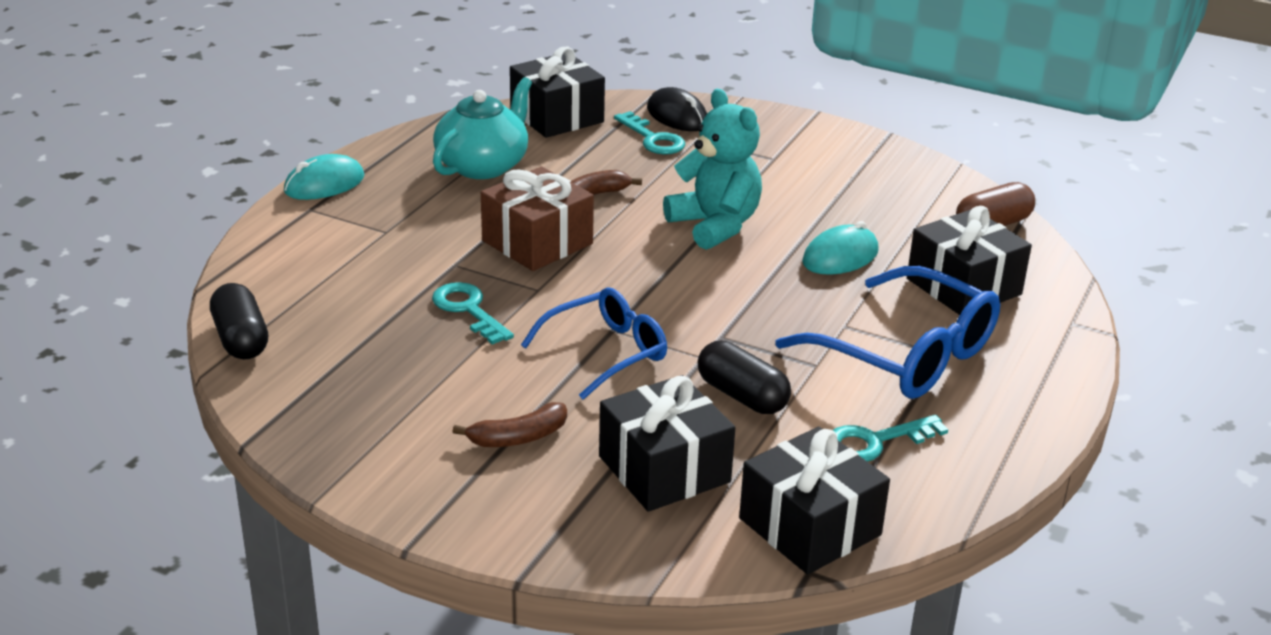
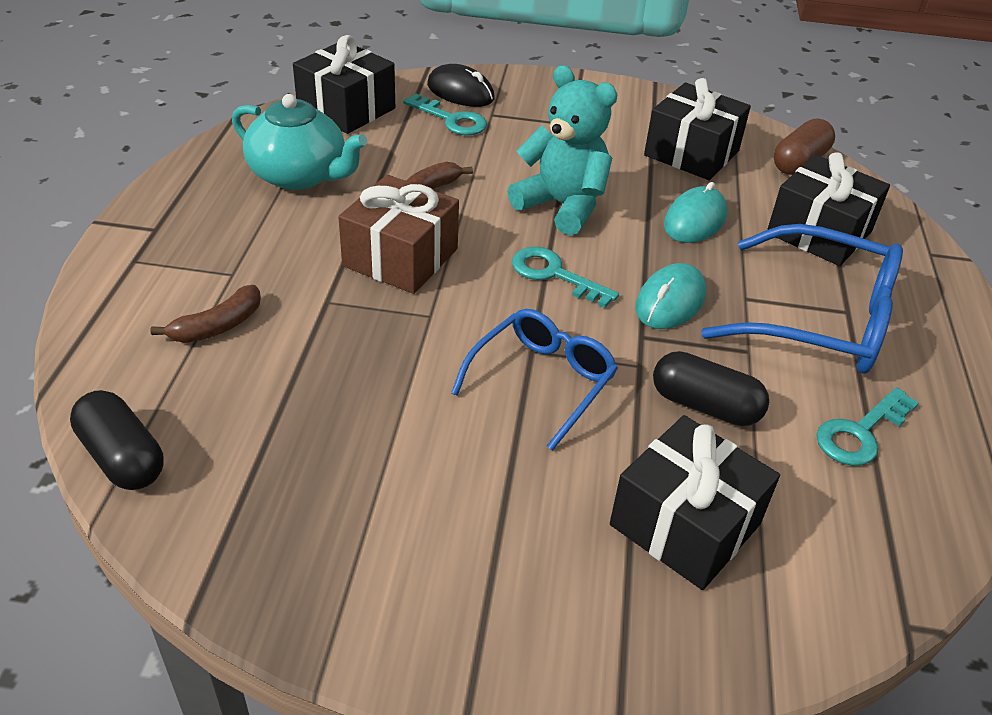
camera: 20 degrees left, 10 degrees up
turquoise mouse [284,154,364,200] -> turquoise mouse moved to [635,263,706,329]
turquoise key [432,282,514,345] -> turquoise key moved to [512,247,619,308]
turquoise teapot [433,77,532,179] -> turquoise teapot turned 105 degrees clockwise [232,94,367,190]
brown banana [452,402,567,447] -> brown banana moved to [150,285,261,343]
black gift [739,427,890,574] -> black gift moved to [644,78,751,180]

